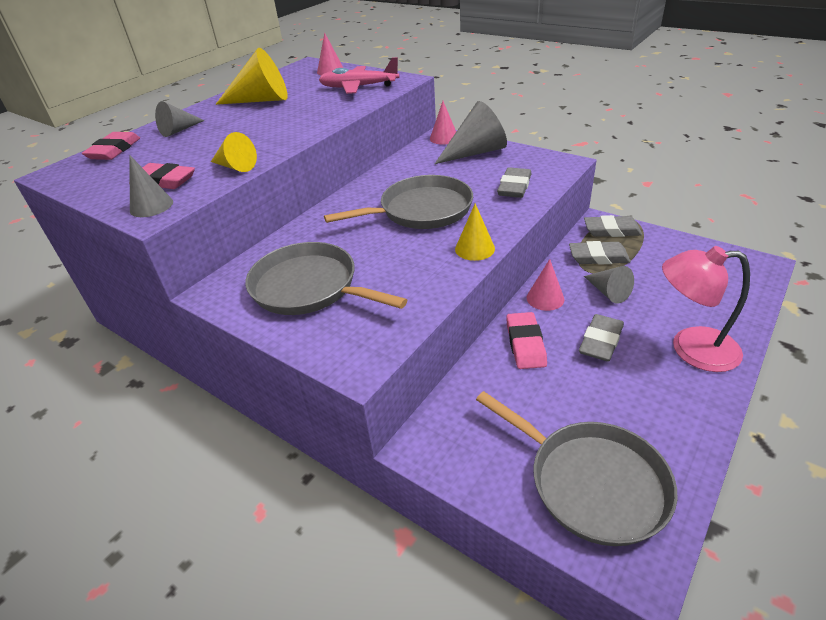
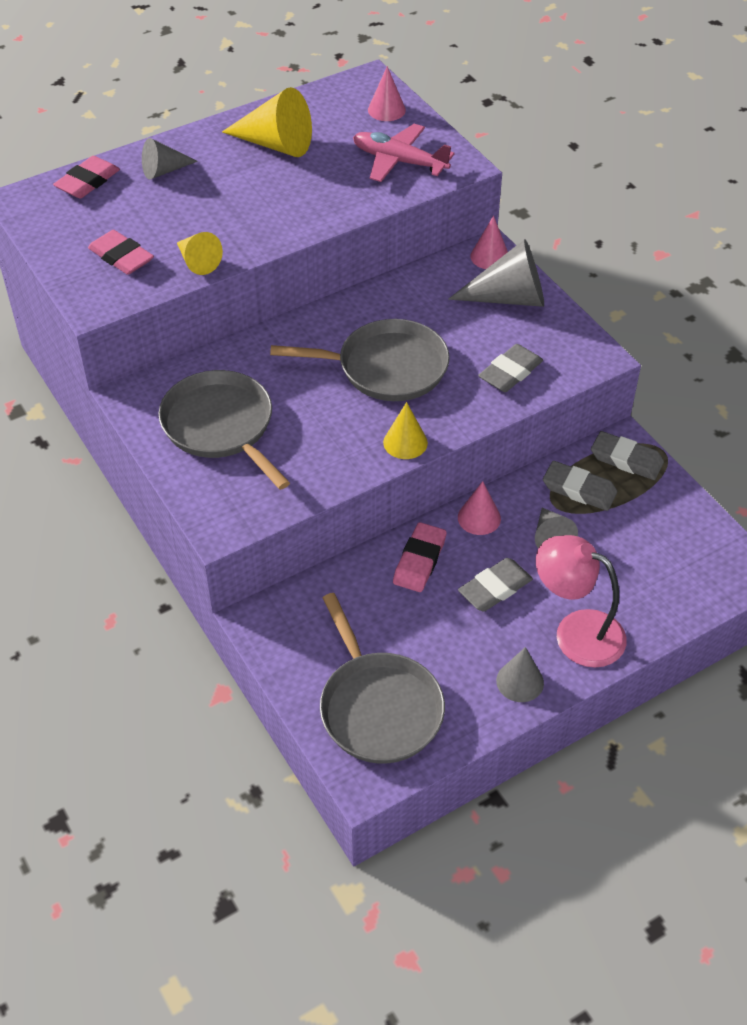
camera: 20 degrees right, 10 degrees up
grey cone [129,155,173,217] -> grey cone moved to [496,647,544,702]

